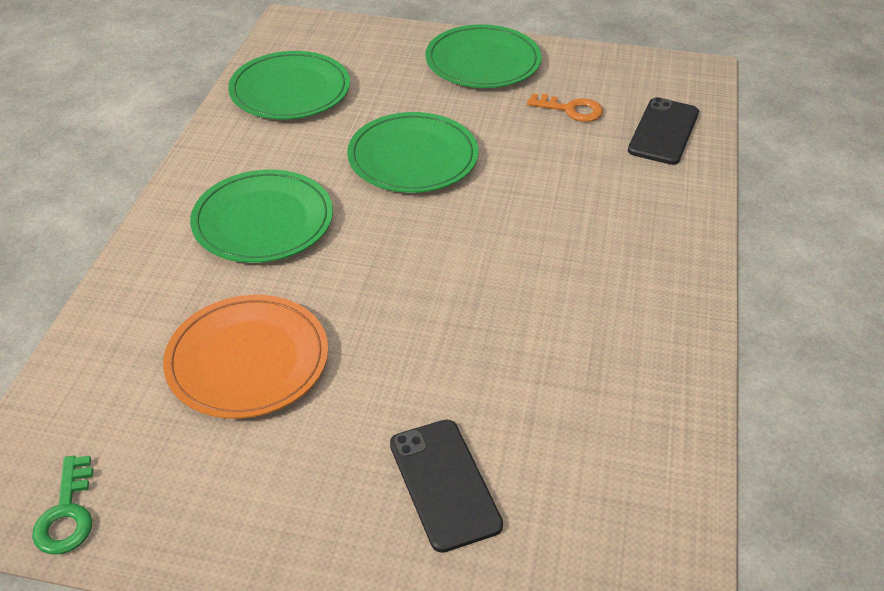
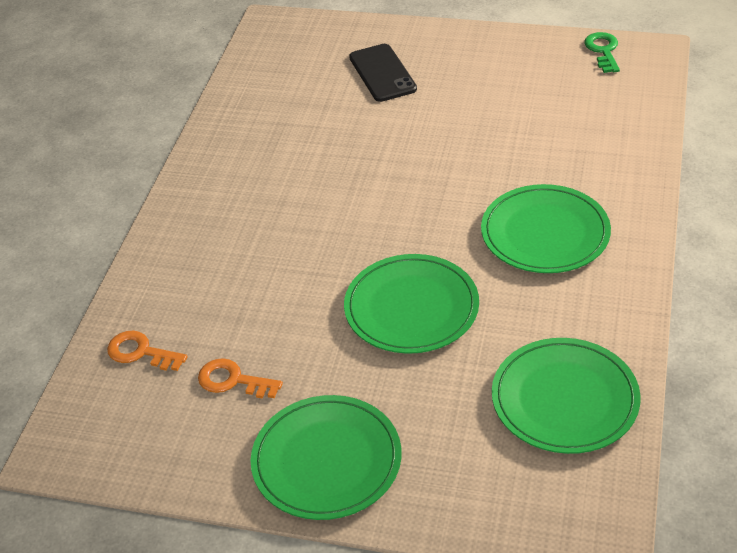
camera: 175 degrees left, 0 degrees up
orange plate [163,295,328,419] -> none
black phone [628,97,699,165] -> orange key [107,330,188,371]

